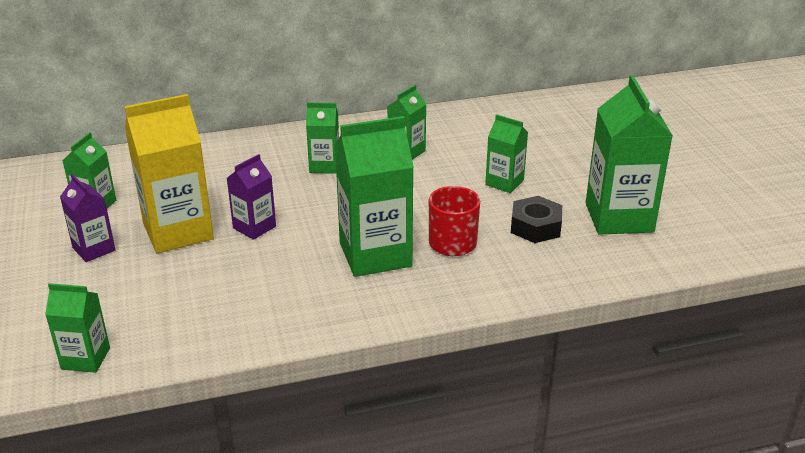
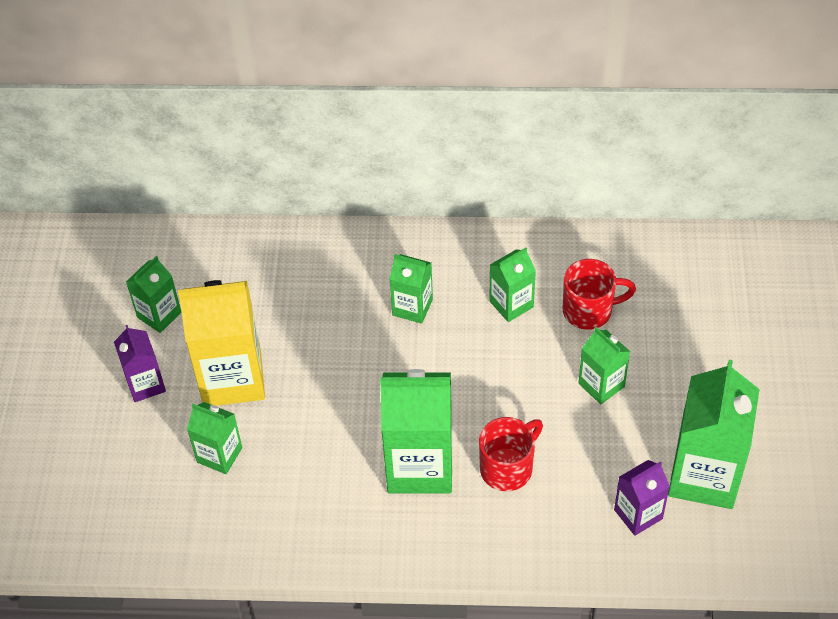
camera: 20 degrees right, 20 degrees up
green carton [45,283,110,373] -> green carton moved to [187,402,242,474]
purple carton [227,154,276,240] -> purple carton moved to [614,460,670,536]
black nut [511,196,562,243] -> none
none -> red mug [563,259,636,330]

